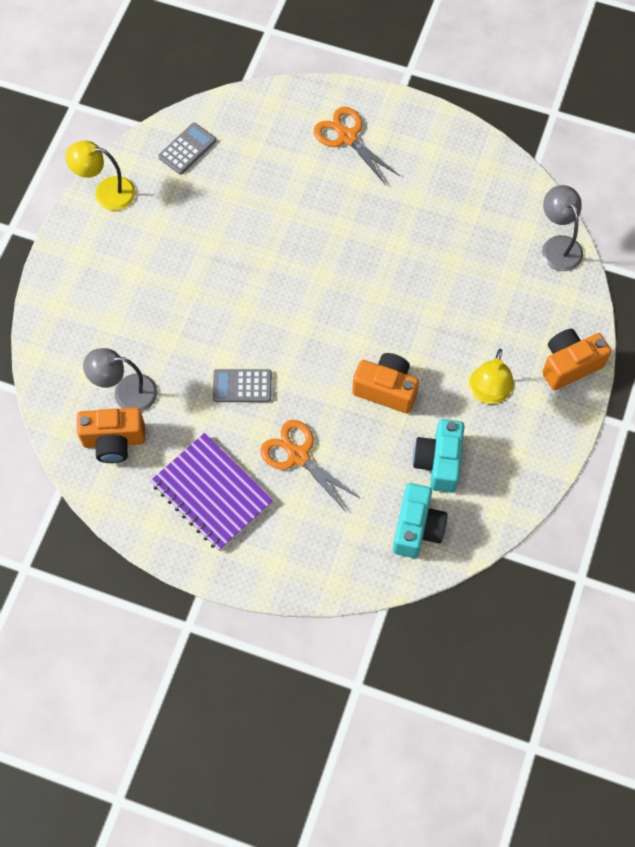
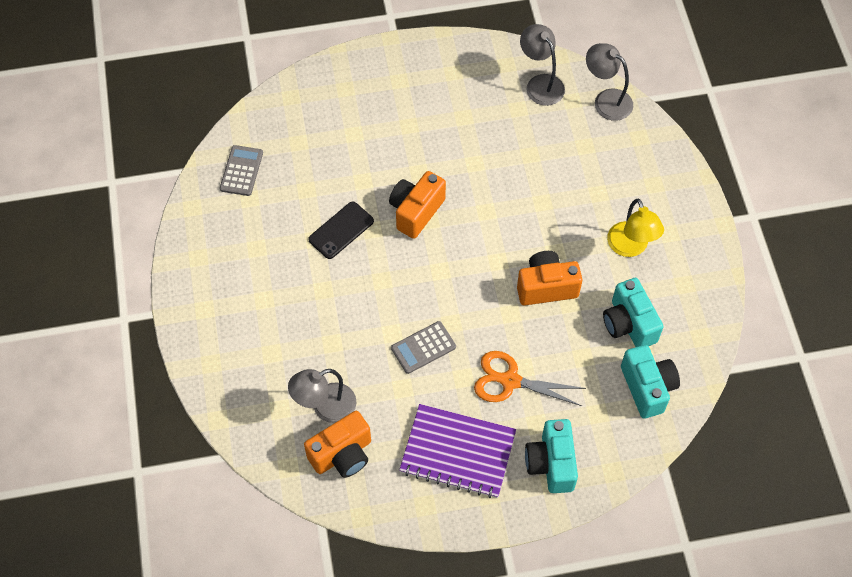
camera: 30 degrees left, 5 degrees down
yellow lamp [65,140,136,211] -> none
orange scissors [314,107,400,185] -> none
orange camera [542,329,611,390] -> orange camera moved to [389,171,446,239]
none -> black phone [308,201,374,259]
none -> grey lamp [520,24,565,106]
none -> turquoise camera [525,419,578,493]

